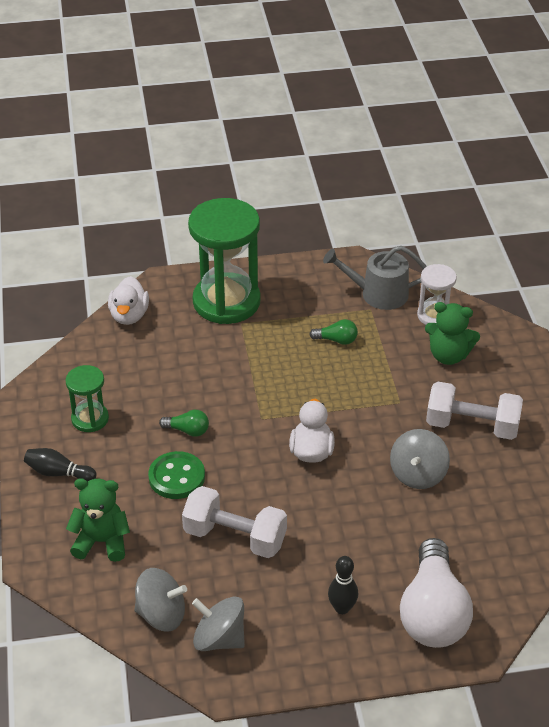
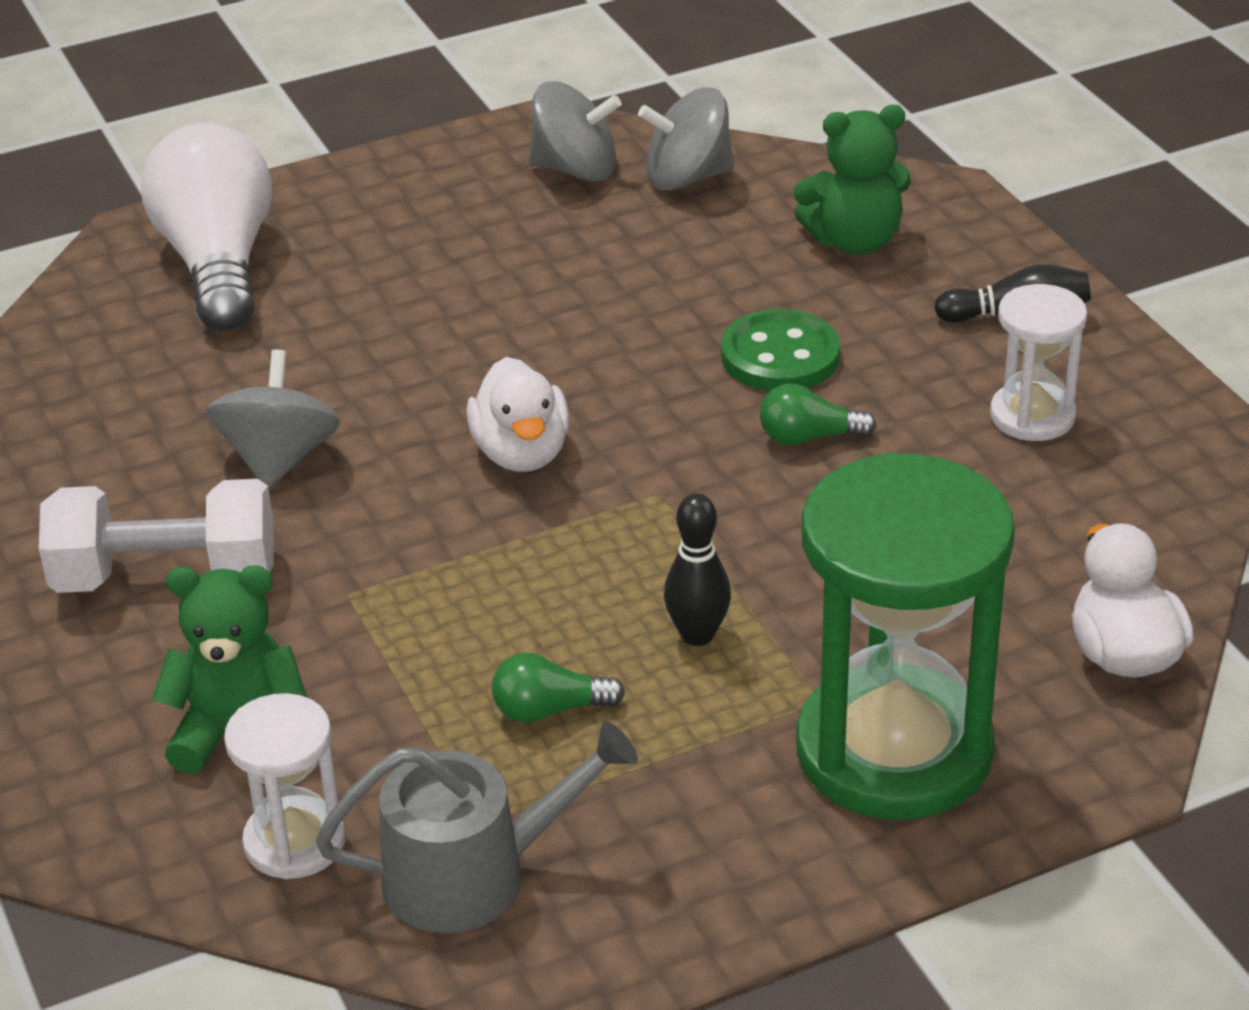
camera: 165 degrees right, 5 degrees down
green hourglass [65,365,109,432] -> white hourglass [990,284,1087,441]
white dumbbell [182,486,287,558] -> none
black bowling pin [328,556,358,614] -> black bowling pin moved to [664,493,731,646]

